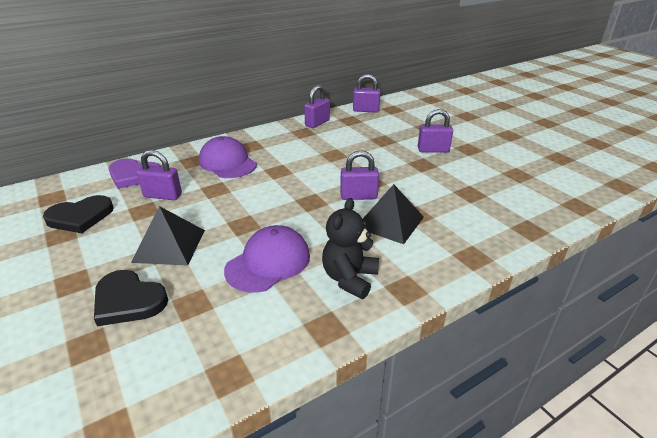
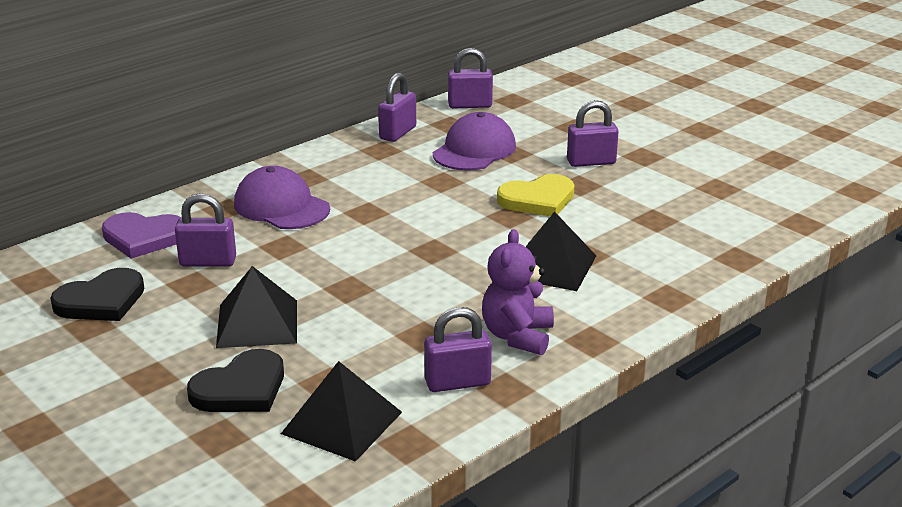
camera: 10 degrees left, 5 degrees down
black heart [94,270,168,326] -> black heart turned 60 degrees counterclockwise [187,349,284,412]
purple cap [224,225,310,293] -> purple cap moved to [433,112,516,171]
black teddy bear [322,198,379,299] -> purple teddy bear [482,229,554,355]
purple padlock [340,150,379,200] -> purple padlock moved to [424,307,492,392]
none -> black pyramid [281,361,402,462]
none -> yellow heart [497,174,575,216]

